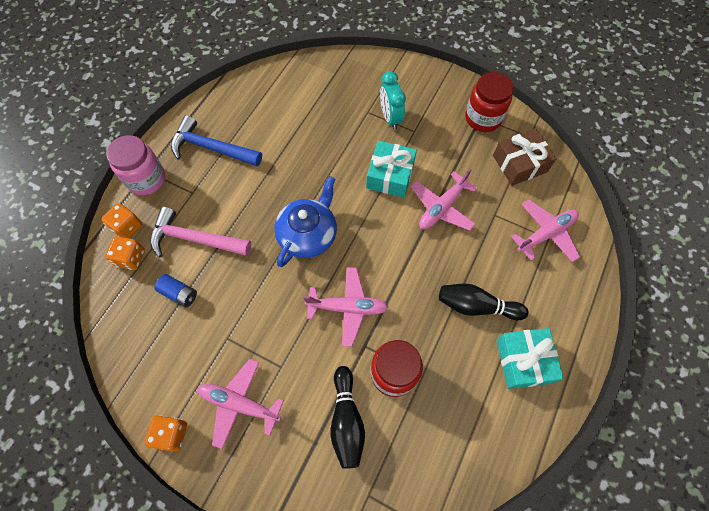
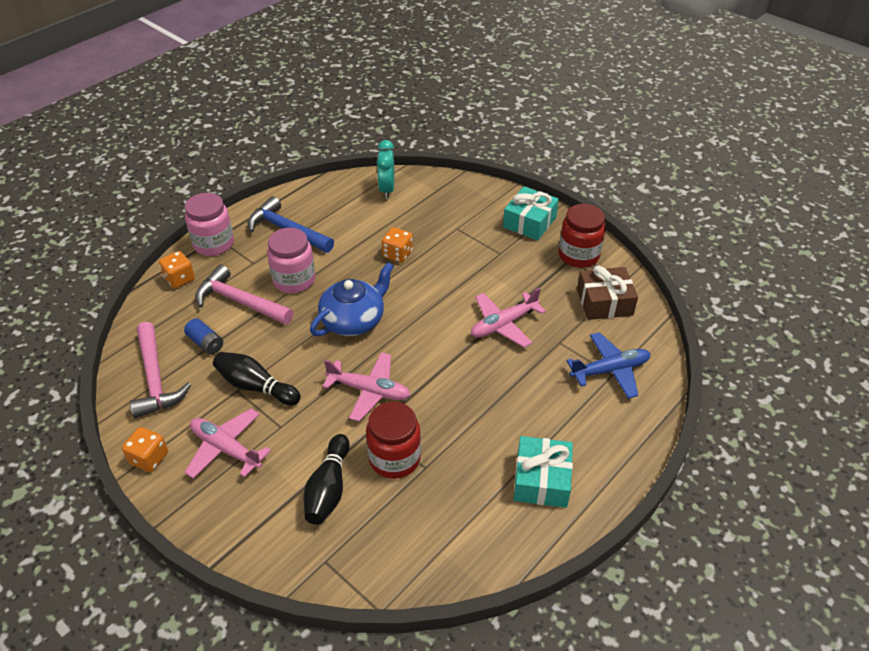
camera: 15 degrees right, 20 degrees down
orange dice [105,236,145,270] -> orange dice moved to [382,227,413,263]
turquoise gift [366,141,417,197] -> turquoise gift moved to [503,186,559,240]
turquoise clock [380,71,406,130] -> turquoise clock moved to [377,140,394,199]
black bowling pin [439,283,528,320] -> black bowling pin moved to [213,352,301,405]
pink plane [511,199,580,263] -> blue plane [567,332,651,399]
none -> pink hammer [130,322,191,418]
none -> pink jar [267,228,315,293]

